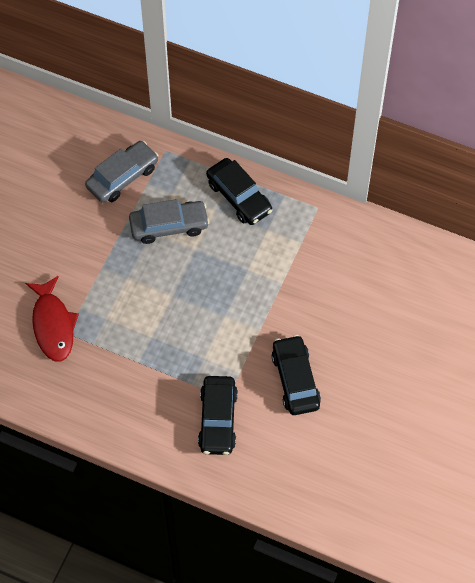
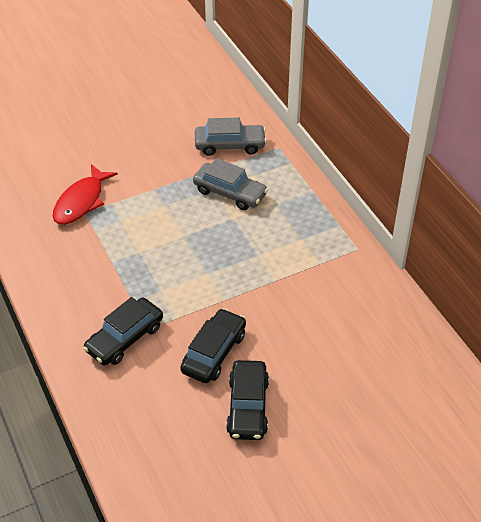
camera: 40 degrees right, 15 degrees down
black car [206,158,272,225] -> black car moved to [226,360,269,440]

